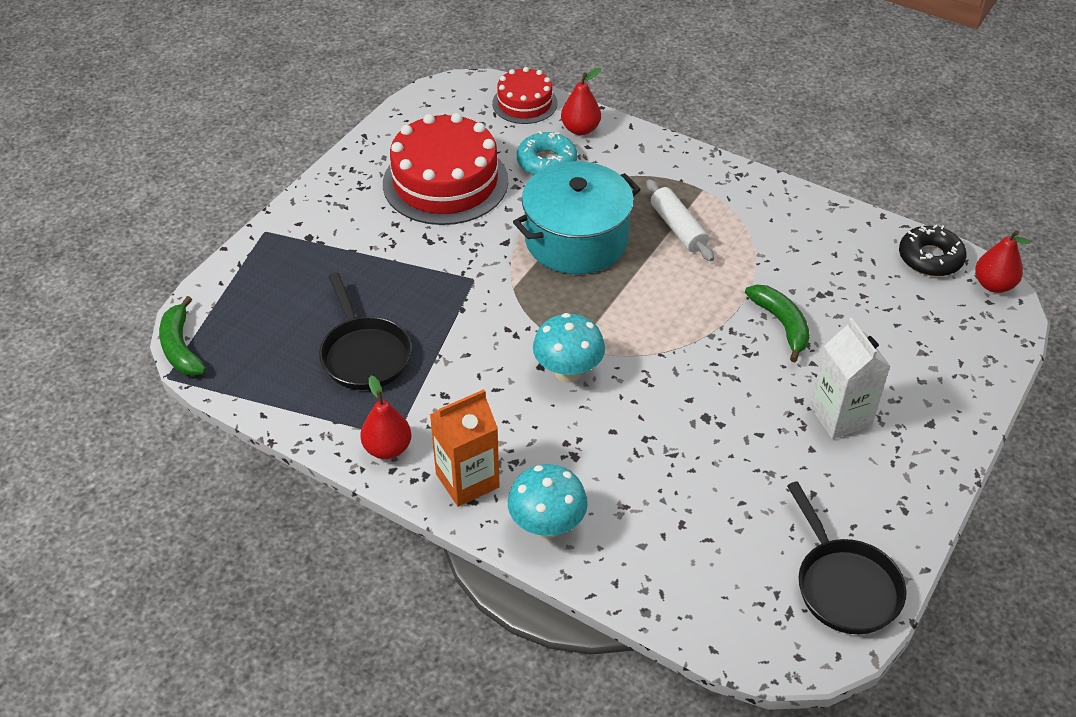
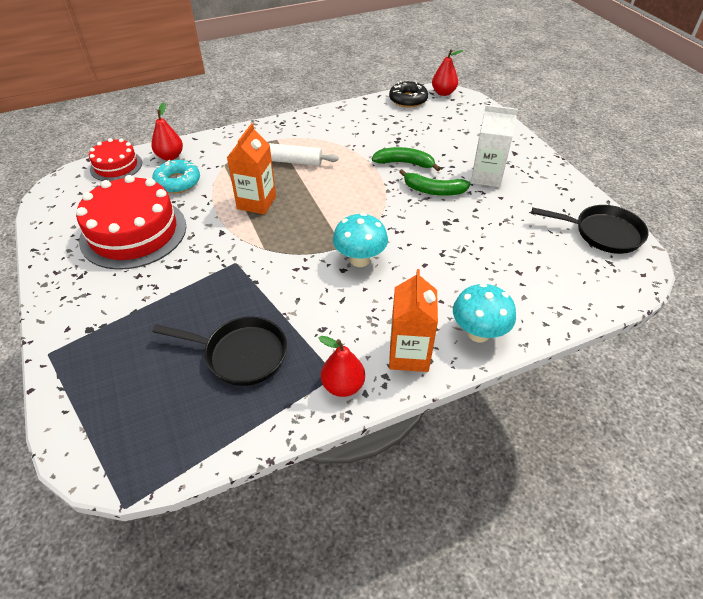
camera: 55 degrees left, 0 degrees up
green banana [159,296,206,376] -> green banana moved to [399,169,470,196]
turquoise pot [513,161,641,274] -> orange carton [227,123,276,214]

